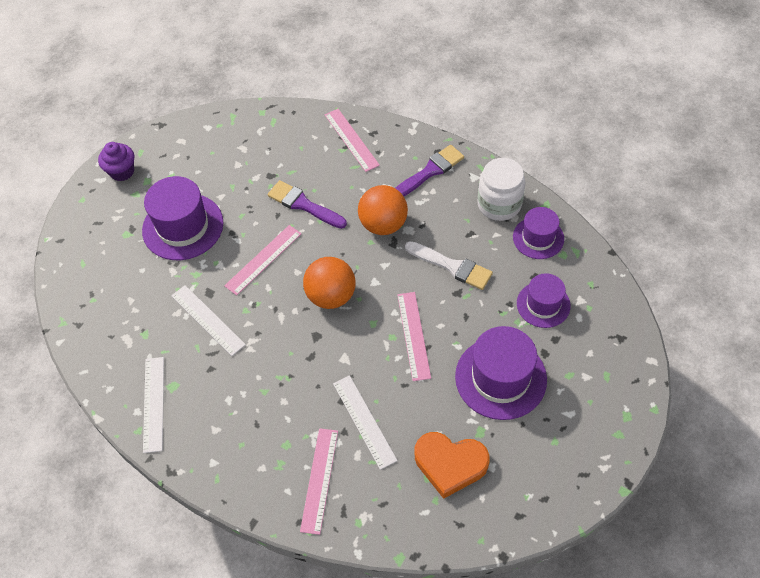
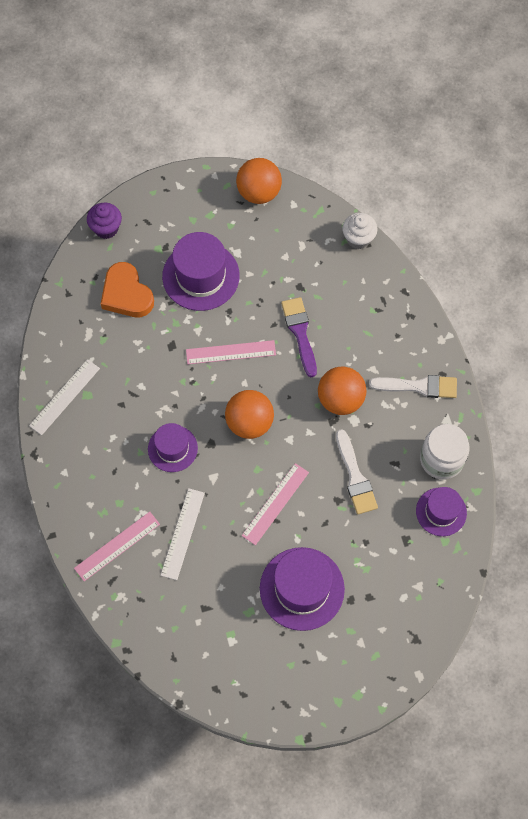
camera: 40 degrees right, 10 degrees up
purple cupcake [98,142,134,181] -> purple cupcake moved to [87,203,122,239]
white ruler [171,285,246,356] -> none
pink ruler [325,109,380,172] -> none
purple brush [395,145,464,196] -> white brush [369,375,457,398]
orange heart [415,432,489,499] -> orange heart moved to [101,262,154,317]
purple hat [517,273,571,328] -> purple hat moved to [148,423,198,472]
none -> orange ball [236,158,282,204]
none -> white cupcake [342,213,377,249]

